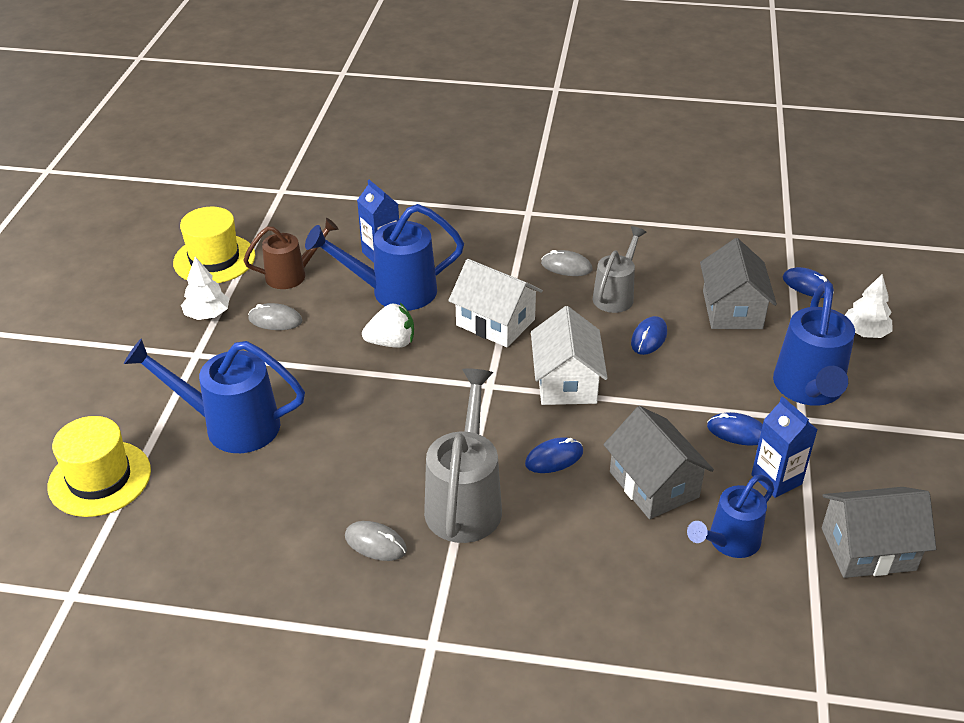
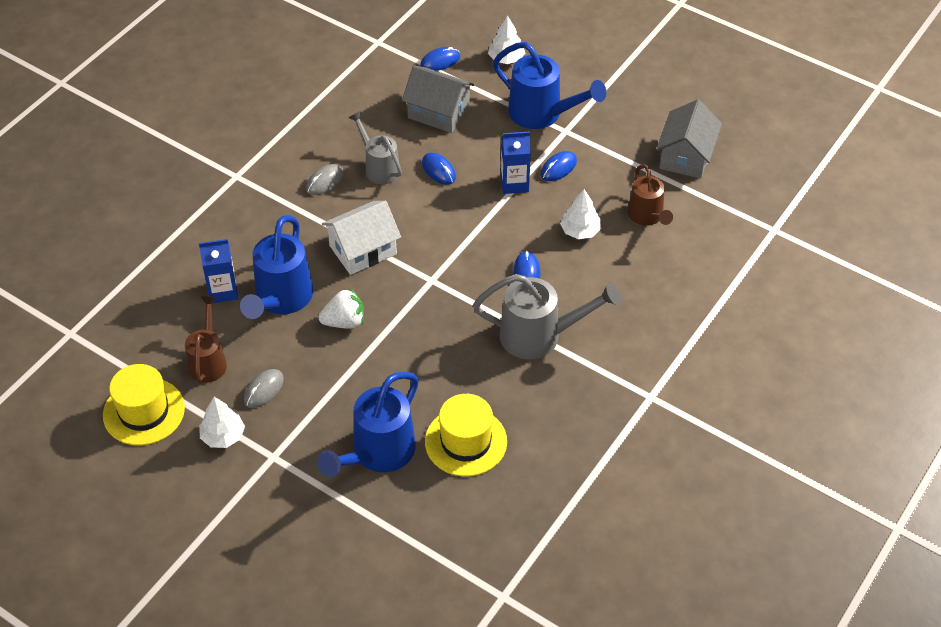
camera: 65 degrees left, 10 degrees up
yellow hat [48,416,151,517] -> yellow hat moved to [425,394,507,477]
grey mouse [345,521,407,561] -> none
white strawberry [362,303,414,348] -> white strawberry turned 60 degrees clockwise [318,288,364,329]
grey watering can [424,368,502,543] -> grey watering can turned 150 degrees clockwise [473,274,621,360]
white house [531,306,608,405] -> none
grey house [603,406,714,519] -> white tree [560,189,601,239]
blue watering can [687,475,774,558] -> brown watering can [628,164,673,226]
blue carton [751,396,818,498] -> blue carton moved to [500,131,531,194]

